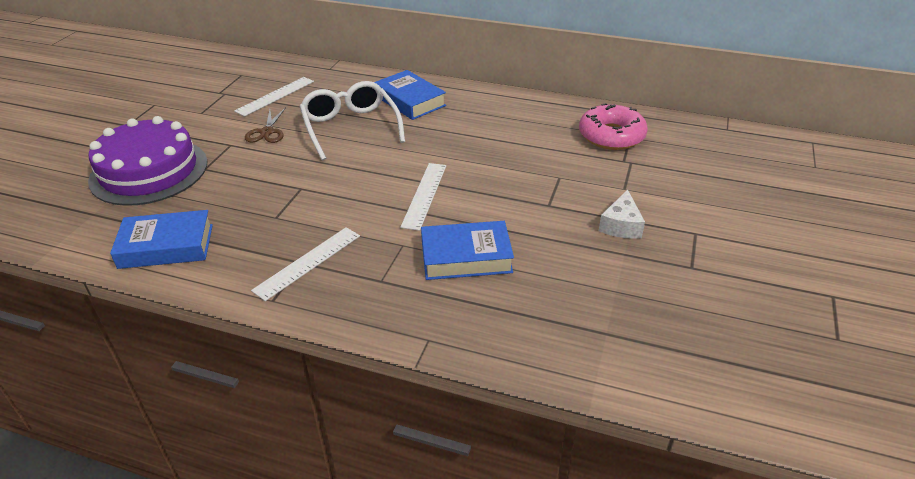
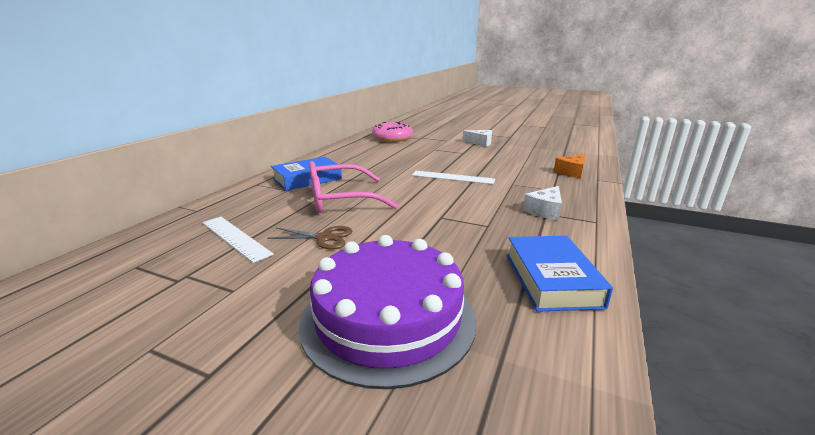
camera: 85 degrees left, 15 degrees down
white ruler [251,227,360,301] -> white cheese [523,186,562,220]
white glasses [300,81,405,161] -> pink glasses [309,161,398,213]
blue book [421,221,514,280] -> none
none -> orange cheese [554,154,586,178]

